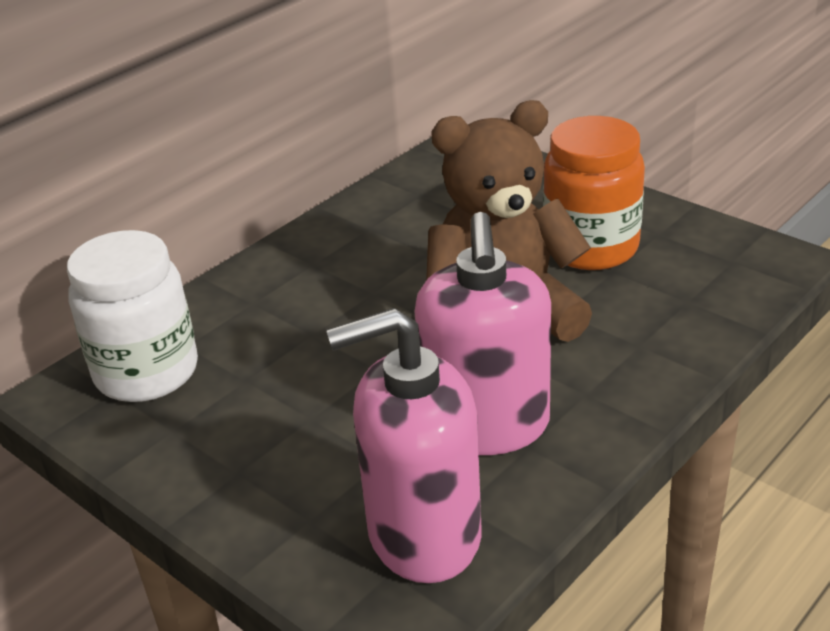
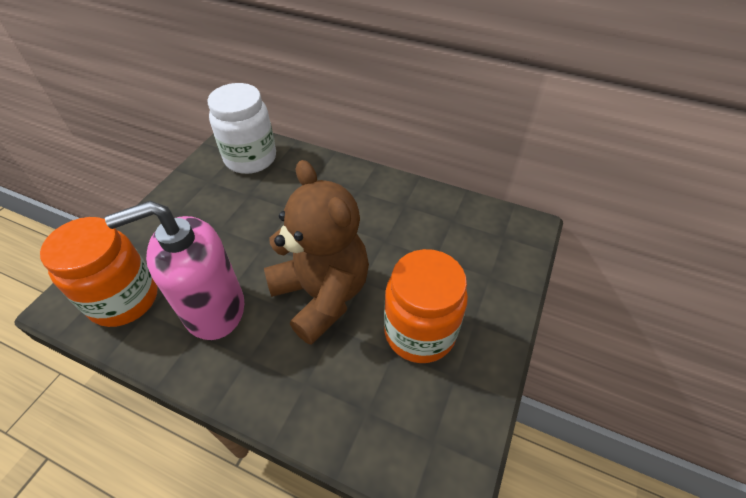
camera: 70 degrees right, 15 degrees up
pink soap dispenser [326,308,482,583] -> orange jar [40,217,158,327]

